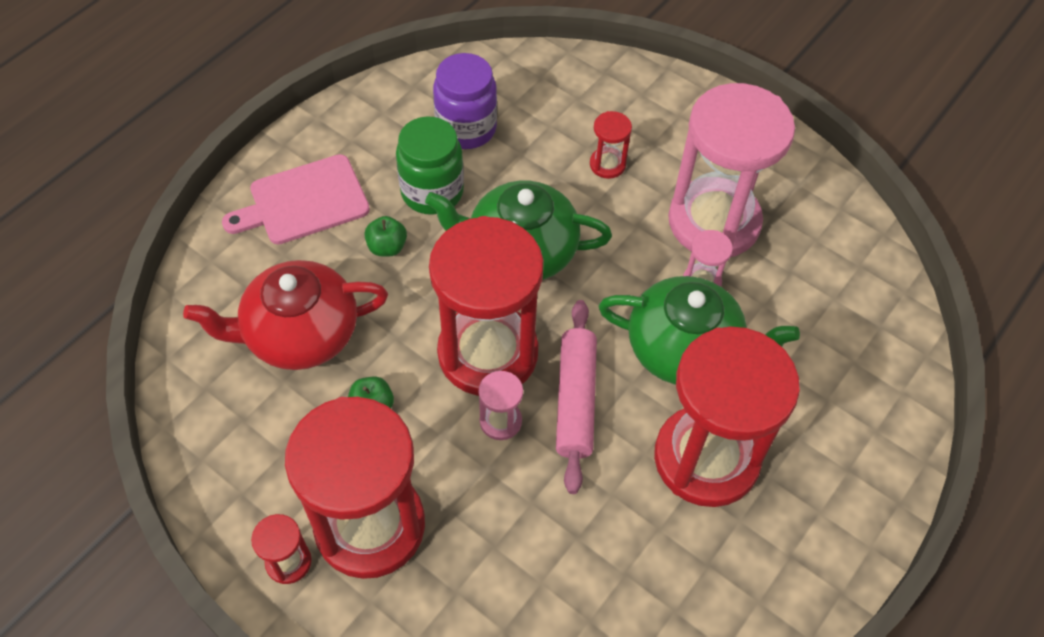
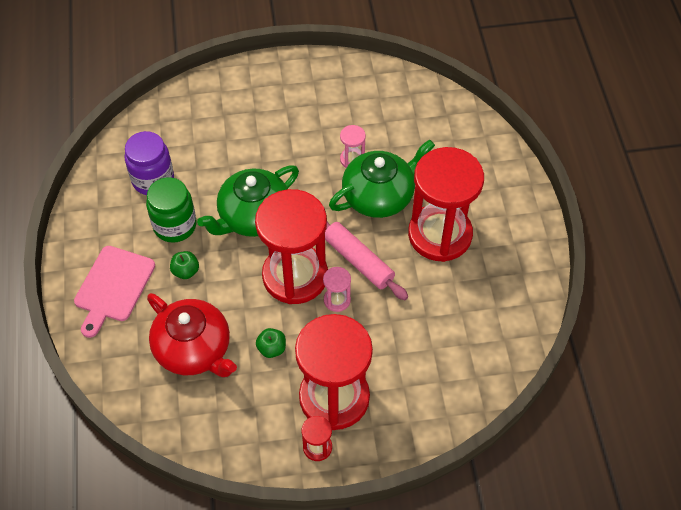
camera: 45 degrees left, 0 degrees up
red teapot [183,260,388,370] -> red teapot turned 75 degrees counterclockwise [147,293,237,377]
red hourglass [590,111,632,179] -> none
pink hourglass [668,83,795,257] -> none

